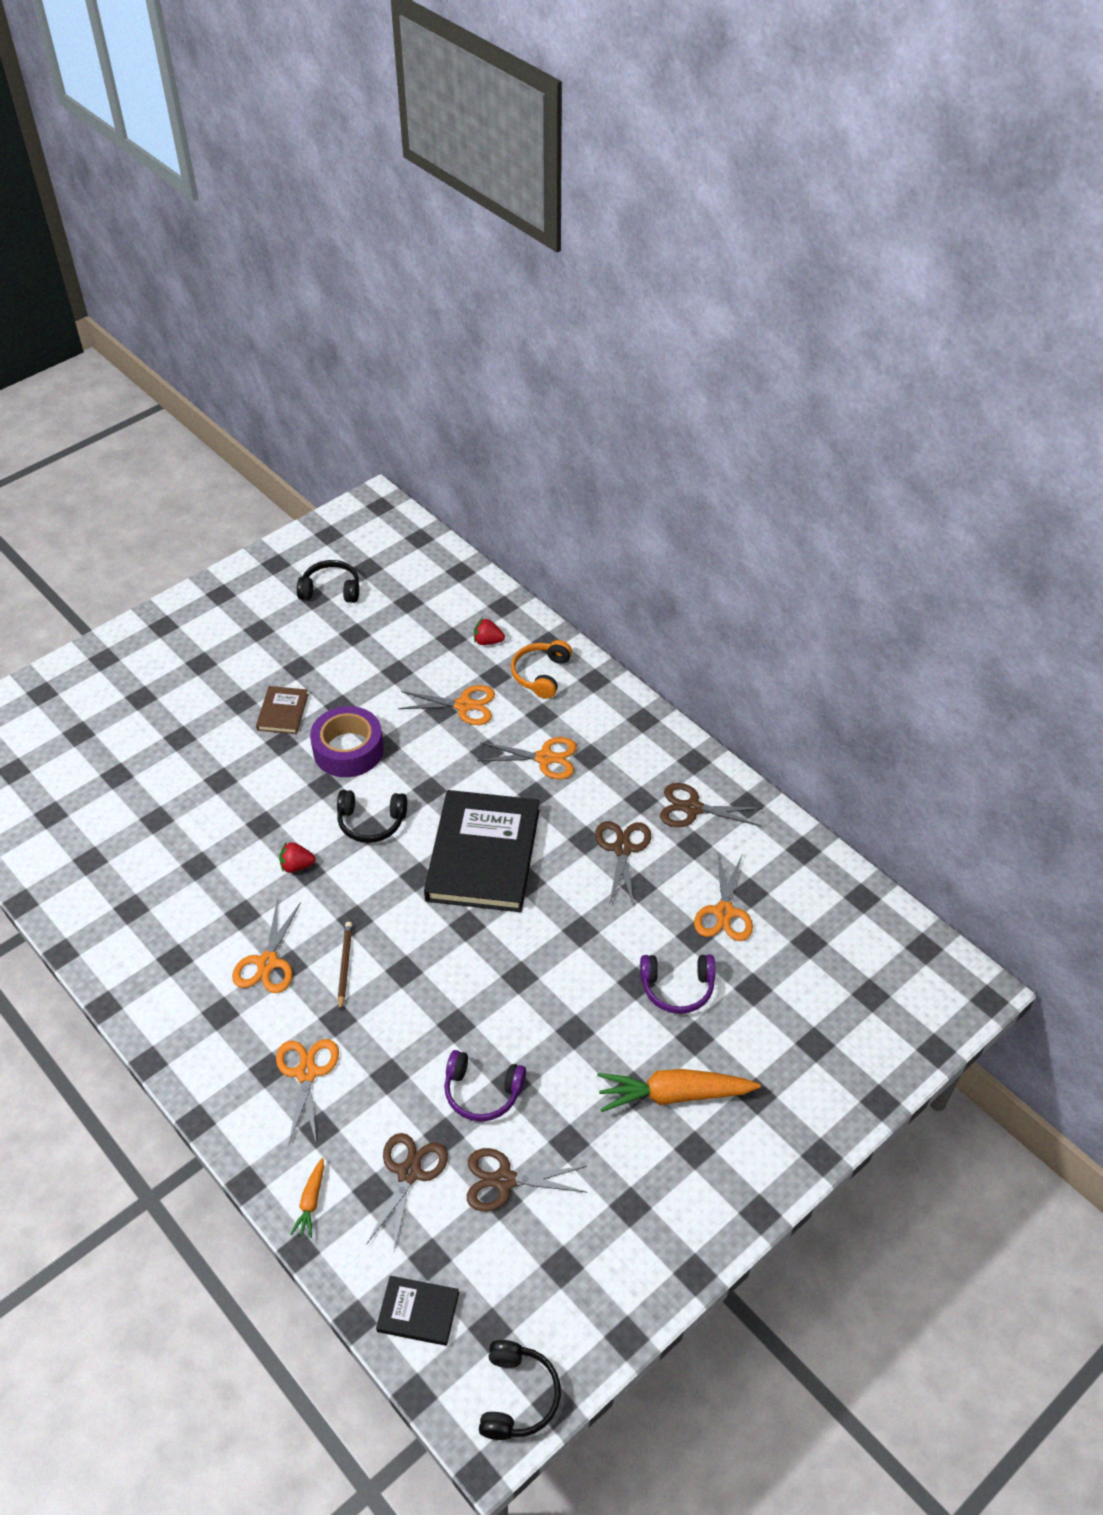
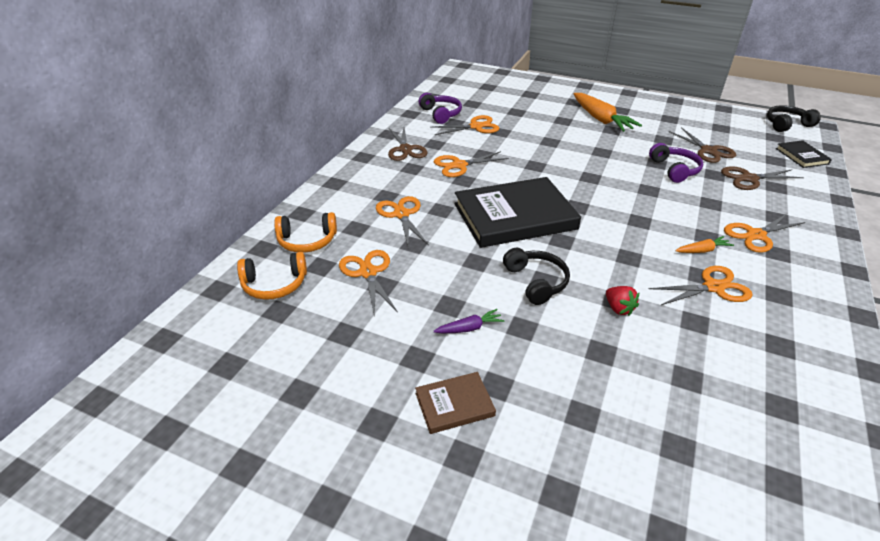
camera: 115 degrees left, 10 degrees down
orange carrot [290,1158,324,1238] -> orange carrot moved to [675,236,734,253]
black headphones [297,560,359,603] -> none
purple tape [310,706,384,777] -> purple carrot [434,309,504,333]
brown pencil [338,922,352,1011] -> none
red strawberry [474,618,505,645] -> orange headphones [237,252,307,300]
brown scissors [595,821,651,906] -> orange scissors [434,151,509,177]
purple headphones [640,954,716,1014] -> purple headphones moved to [418,93,462,124]

